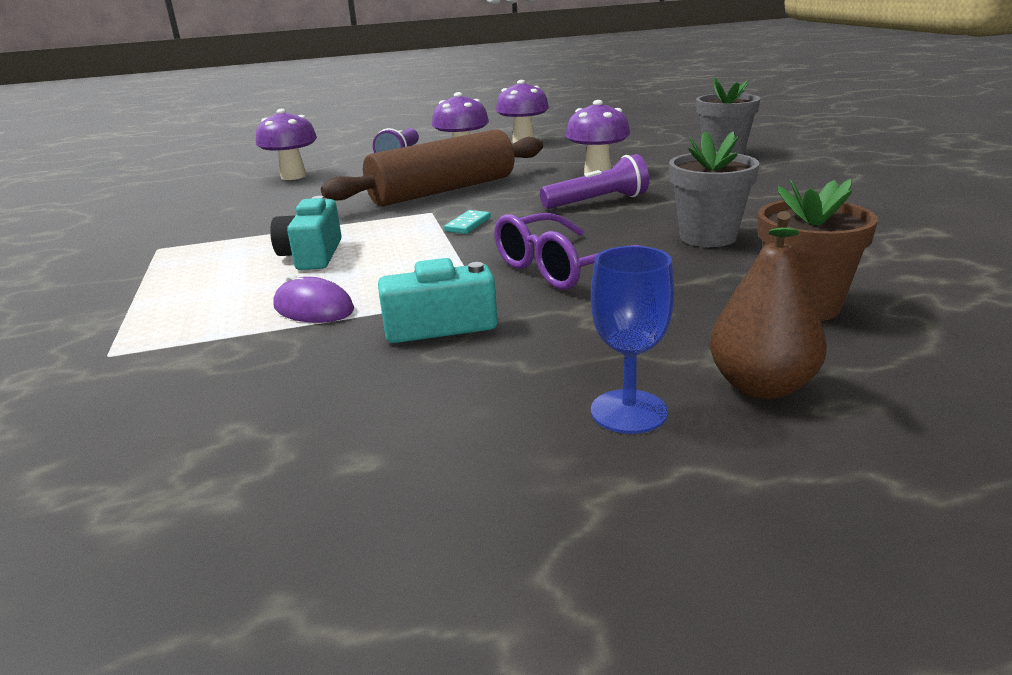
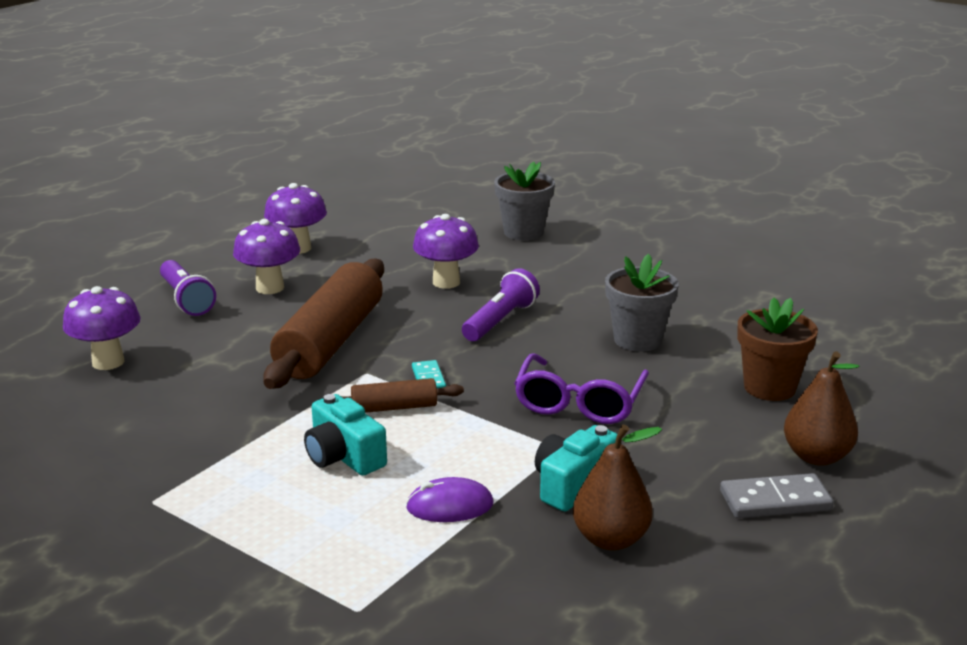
camera: 40 degrees left, 0 degrees up
blue goblet [591,246,674,434] -> grey domino [720,473,834,518]
none -> brown rolling pin [341,378,464,413]
none -> brown pear [573,424,662,550]

